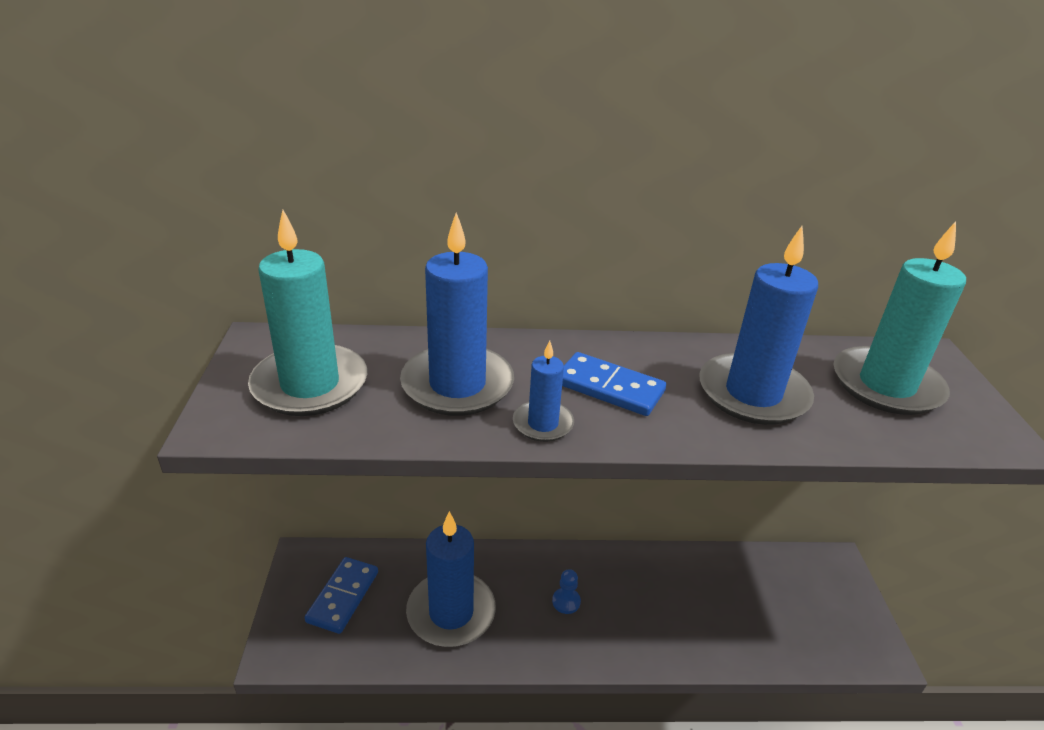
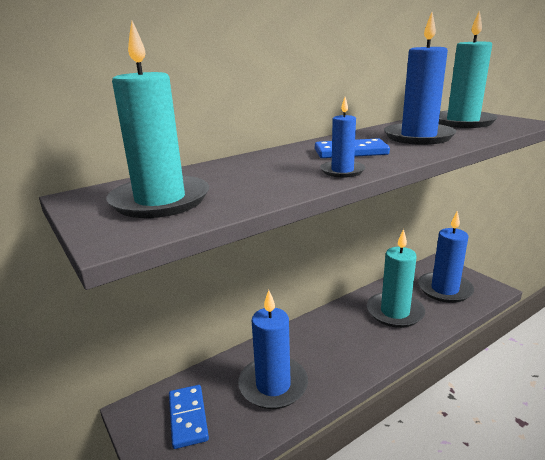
camera: 30 degrees left, 10 degrees down
blue candle [400,213,514,416] -> blue candle moved to [418,211,474,303]
blue pawn [552,569,581,614] -> none
none -> turquoise candle [367,229,425,328]

